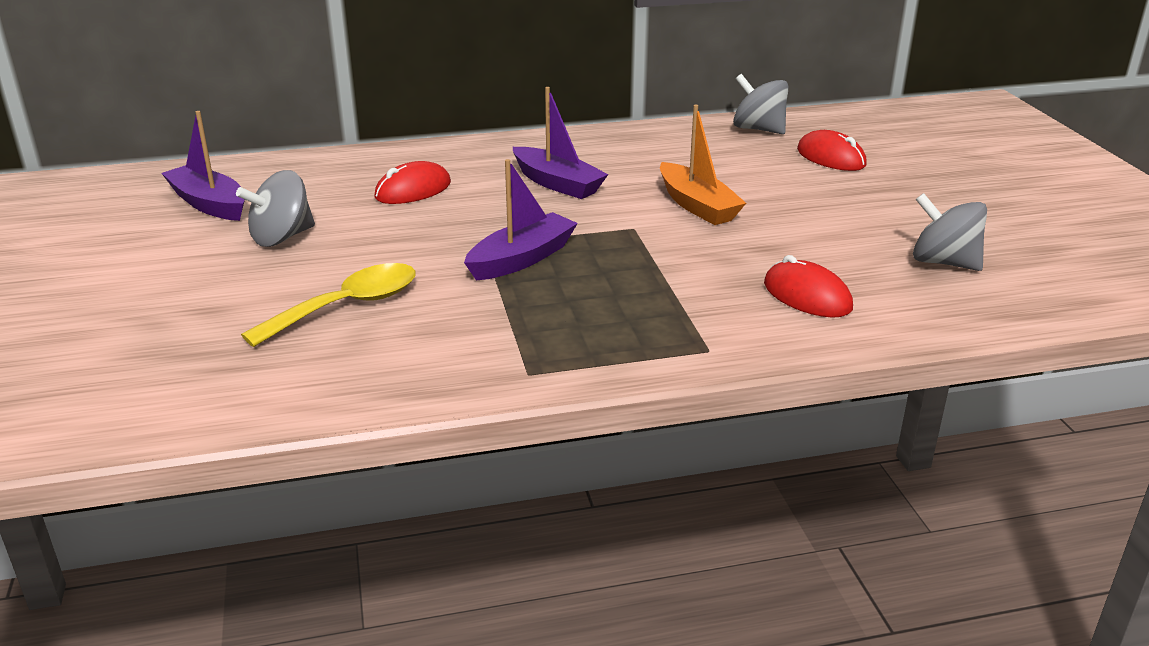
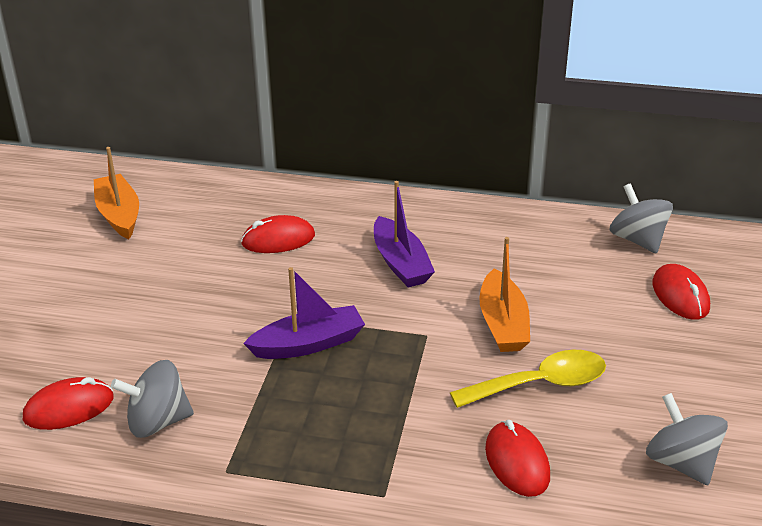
camera: 25 degrees right, 5 degrees up
purple boat [161,111,245,221] -> orange boat [94,147,139,239]
grey spinning top [236,170,315,247] -> grey spinning top moved to [111,360,194,438]
yellow spoon [241,263,416,347] -> yellow spoon moved to [450,350,606,408]
none -> red mouse [23,377,114,430]

